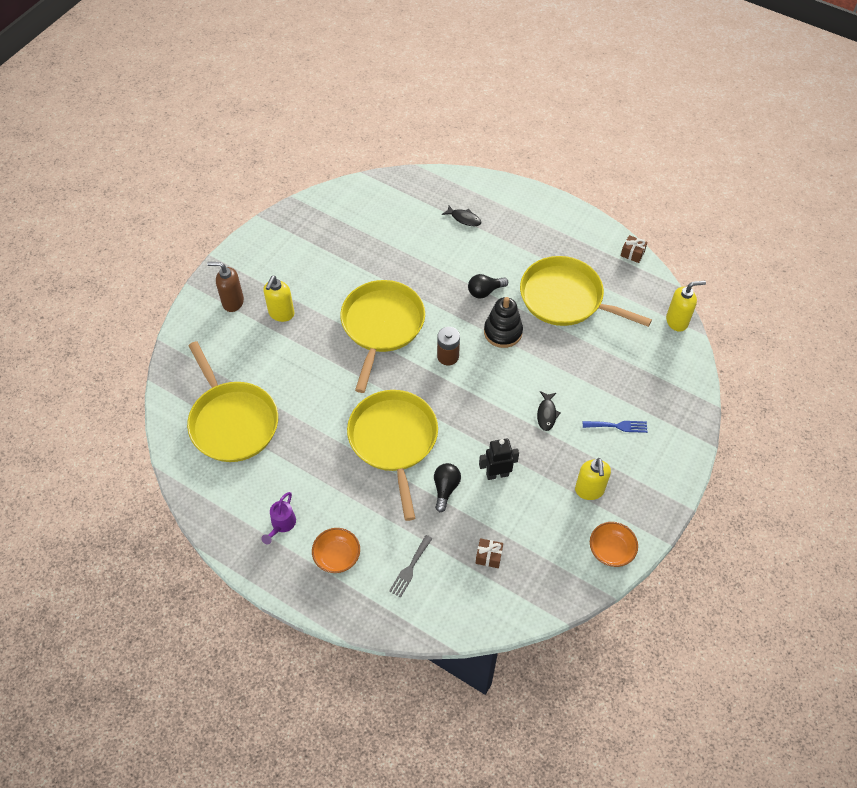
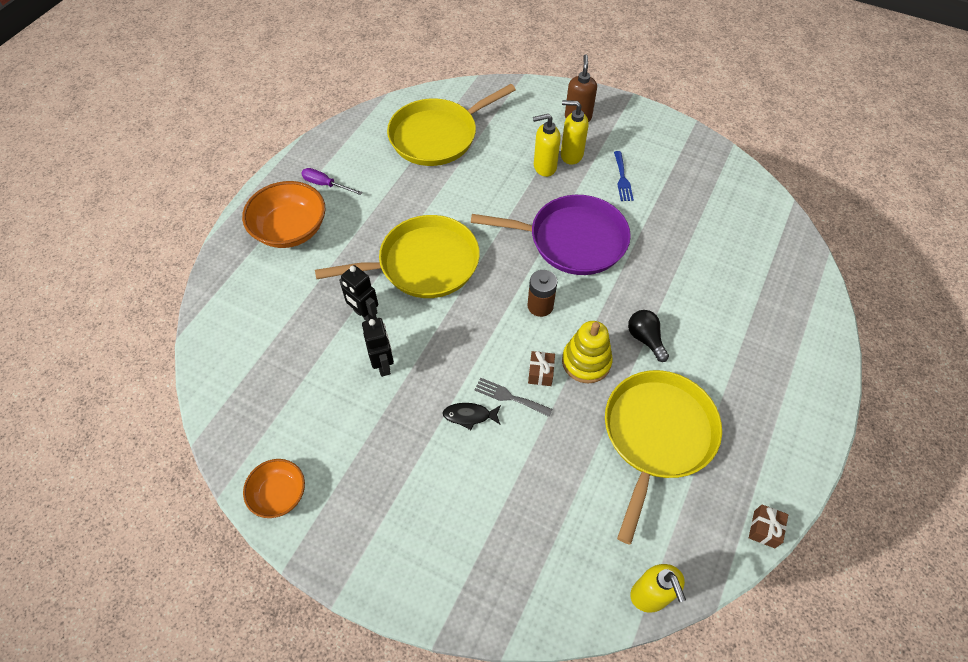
camera: 85 degrees right, 0 degrees up
purple watering can [261,492,296,544] -> purple screwdriver [301,168,363,195]
orange bowl [312,528,360,573] -> orange bowl [242,181,326,248], size x1.67
yellow pan [340,280,425,393] -> purple pan [471,195,631,275]
grey fork [389,535,433,598] -> grey fork moved to [474,378,553,417]
black light bulb [434,463,461,512] -> black robot [339,265,378,321]
black fish [442,205,482,226] -> none
brown gift [476,538,503,568] -> brown gift moved to [528,351,555,386]
black stacking toy [484,297,523,348] -> yellow stacking toy [562,321,613,383]
yellow soap dispenser [575,458,611,500] -> yellow soap dispenser moved to [533,114,561,177]
blue fork [583,421,648,433] -> blue fork moved to [614,151,634,201]

